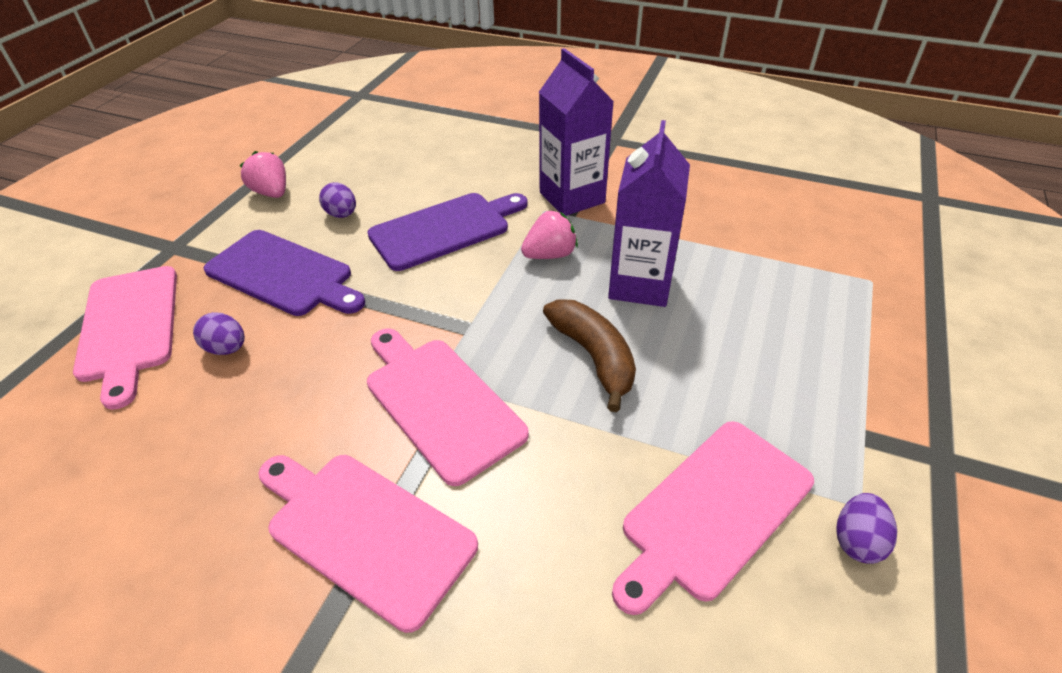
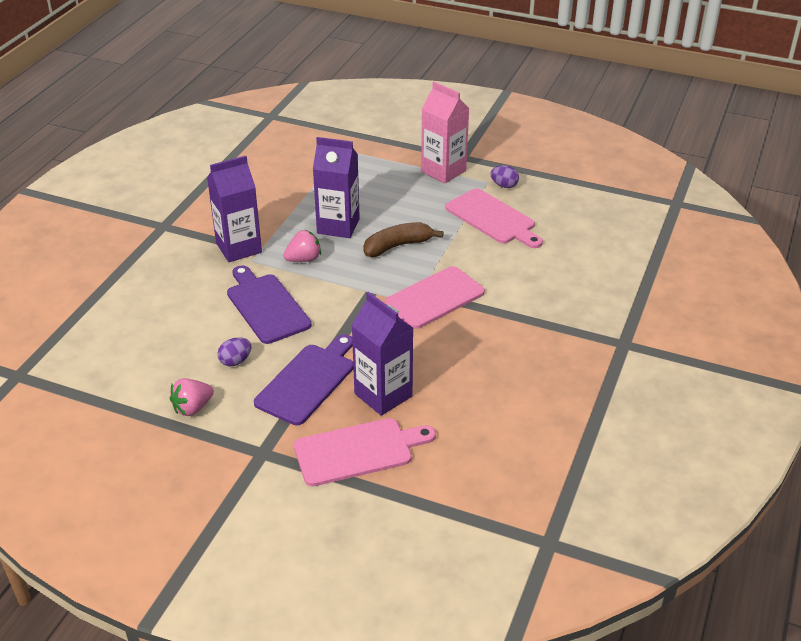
camera: 90 degrees left, 5 degrees down
purple egg [193,312,245,355] -> purple carton [351,292,413,416]
pink cutting board [258,455,478,633] -> none
pink strawberry [521,210,578,259] -> pink strawberry turned 90 degrees clockwise [283,230,321,262]
none -> pink carton [421,82,469,183]

